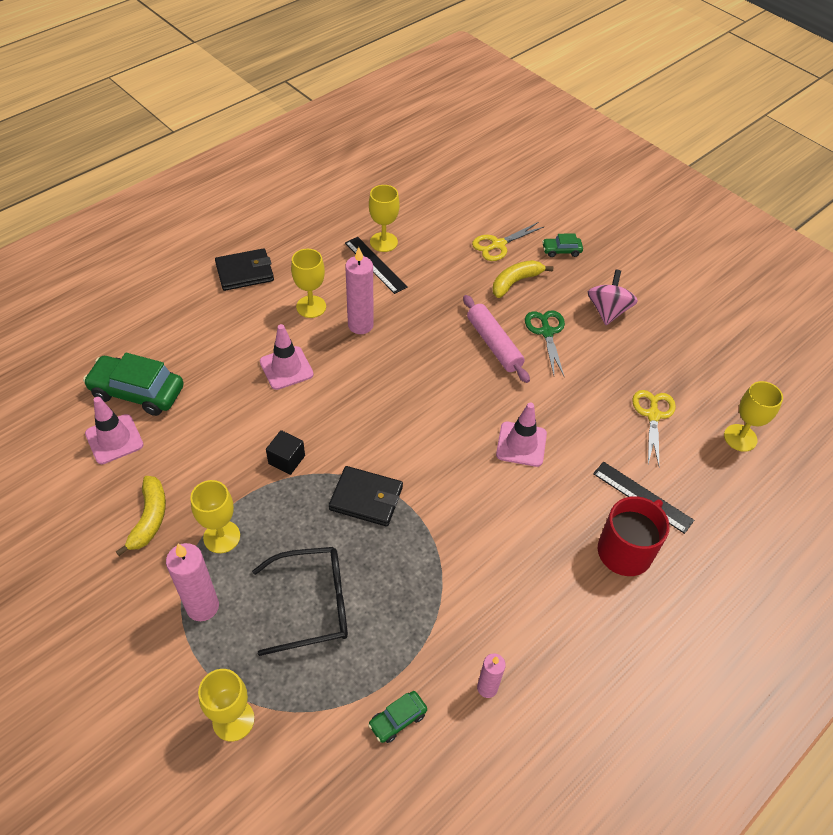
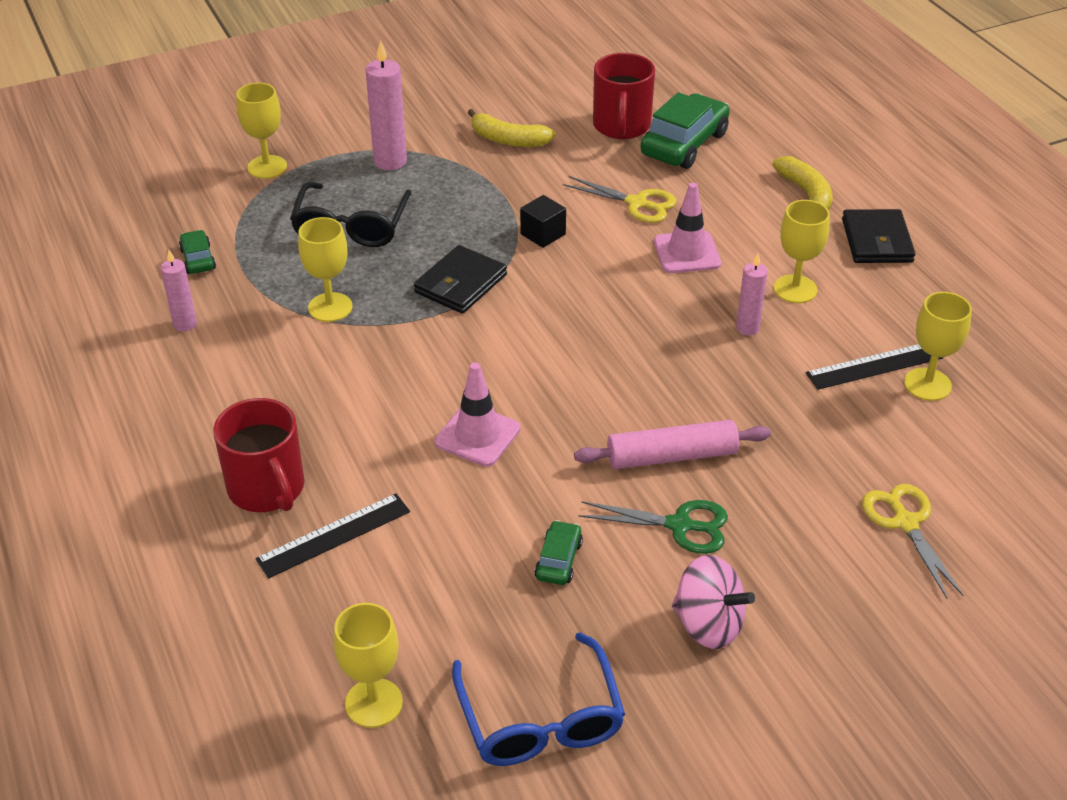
camera: 110 degrees right, 10 degrees down
pink traffic cone [85,397,144,464] -> red mug [593,53,655,139]
yellow goblet [190,480,240,553] -> yellow goblet moved to [298,217,352,322]
pink candle [345,247,374,334] -> pink candle [736,253,768,335], size x0.61
yellow banana [492,260,553,298] -> yellow banana moved to [772,156,833,210]
green car [542,233,583,257] -> green car moved to [534,520,583,585]
yellow scissors [632,390,676,466] -> yellow scissors moved to [563,176,676,223]
none -> blue glasses [452,632,625,766]

